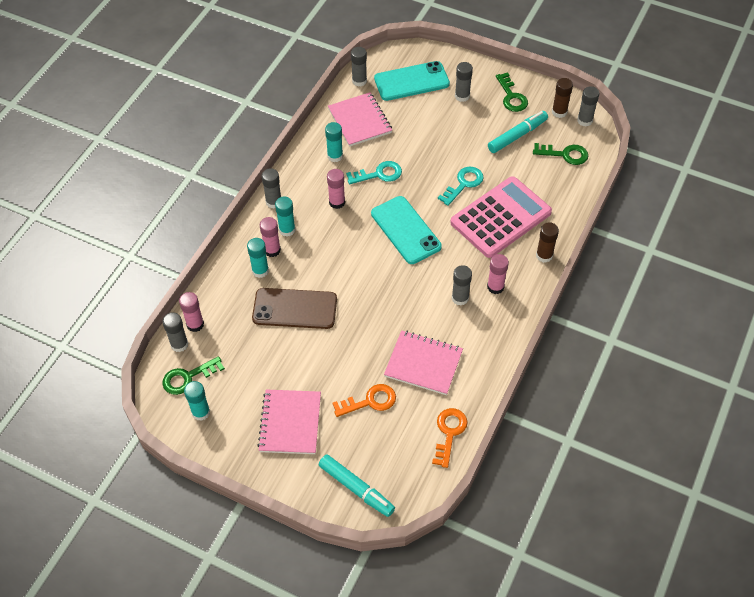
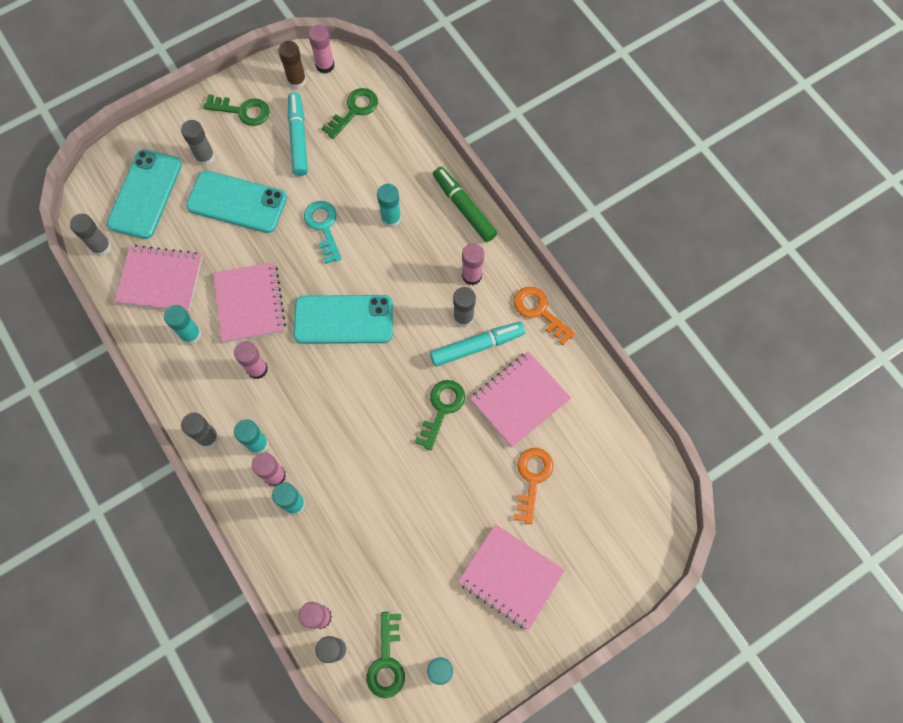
camera: 60 degrees left, 15 degrees up
brown phone [252,288,337,329] -> none
turquoise marker [319,454,395,517] -> turquoise marker moved to [430,322,525,367]
turquoise key [346,161,402,184] -> pink notebook [213,262,286,343]
orange key [432,408,468,468] -> orange key moved to [514,287,576,345]
pink calculator [450,176,552,258] -> turquoise glue stick [377,184,401,228]
brown glue stick [536,222,559,263] -> green marker [433,167,497,242]
grey glue stick [577,86,599,126] -> pink glue stick [308,25,335,73]
none -> turquoise phone [186,170,287,233]
none -> green key [415,380,465,450]

